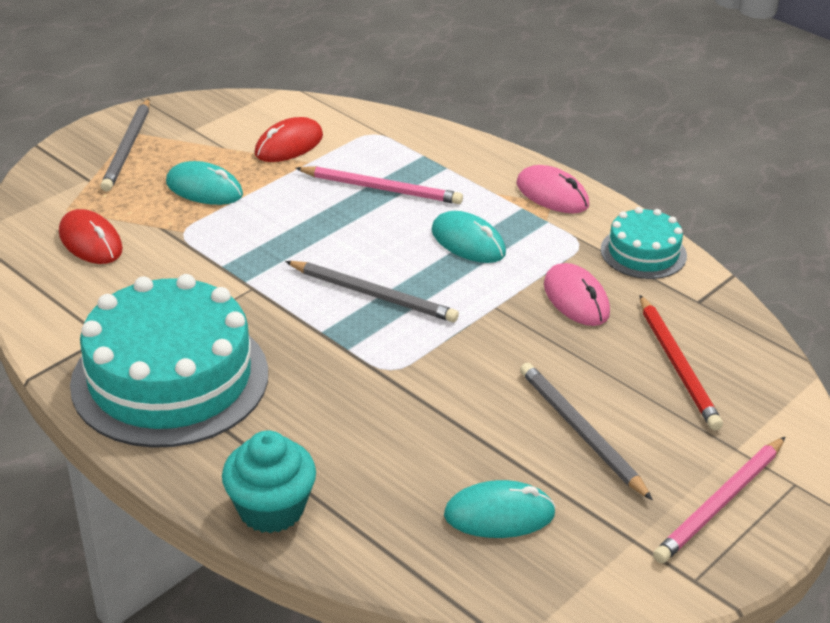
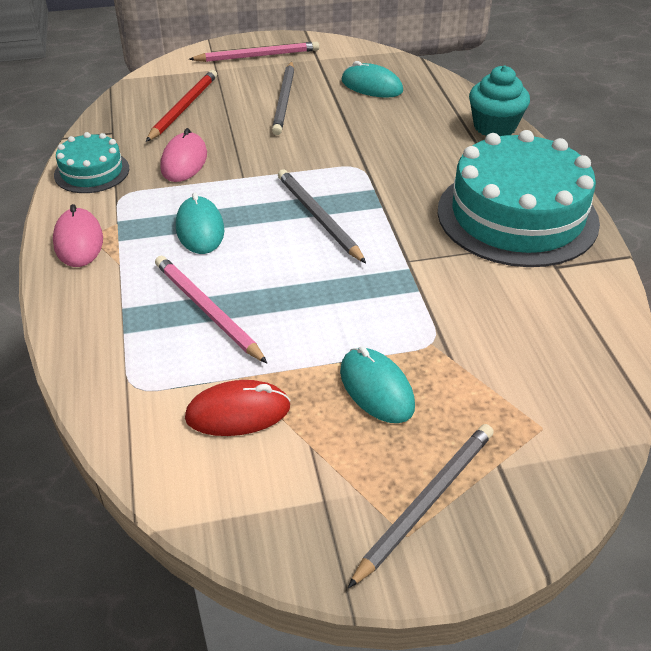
camera: 145 degrees left, 5 degrees up
red mouse [59,209,123,264] -> none

